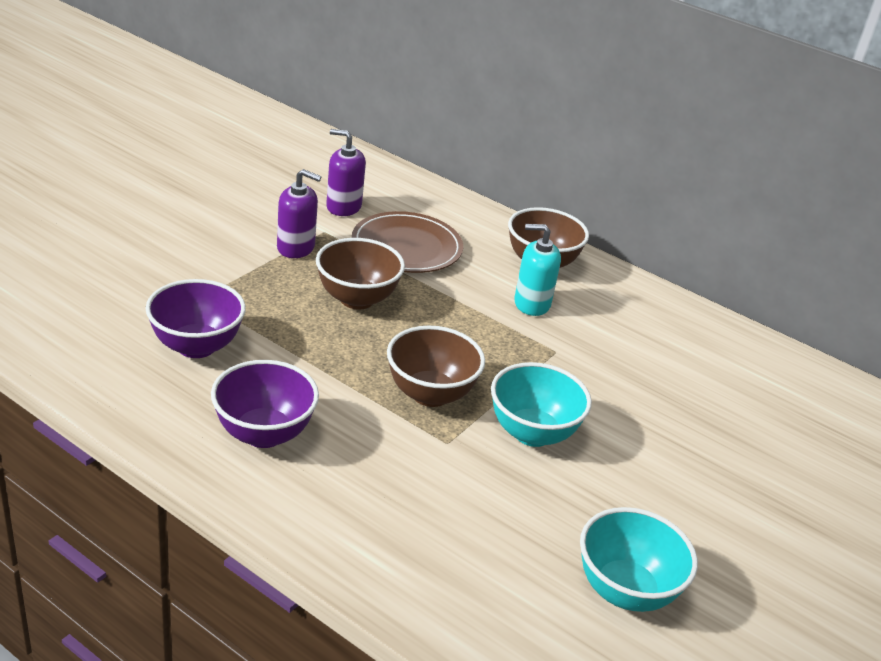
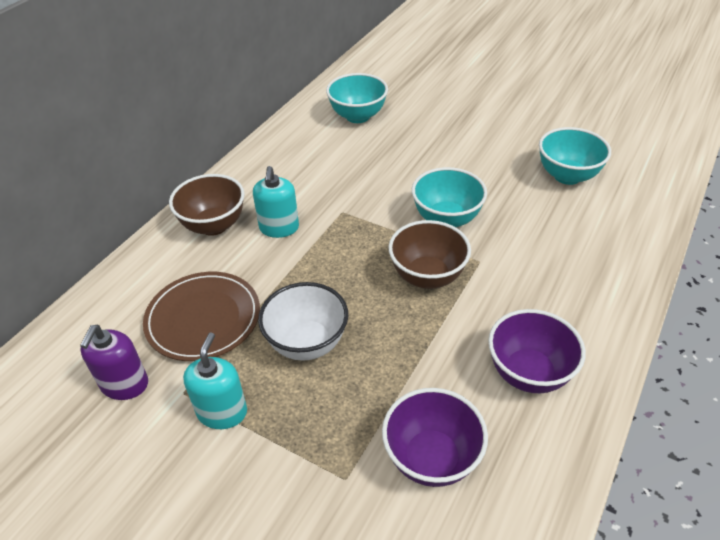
camera: 90 degrees left, 10 degrees up
purple soap dispenser [277,169,321,258] -> turquoise soap dispenser [183,333,247,429]
brown bowl [316,238,405,309] -> white bowl [258,282,348,361]
none -> turquoise bowl [326,73,388,123]

